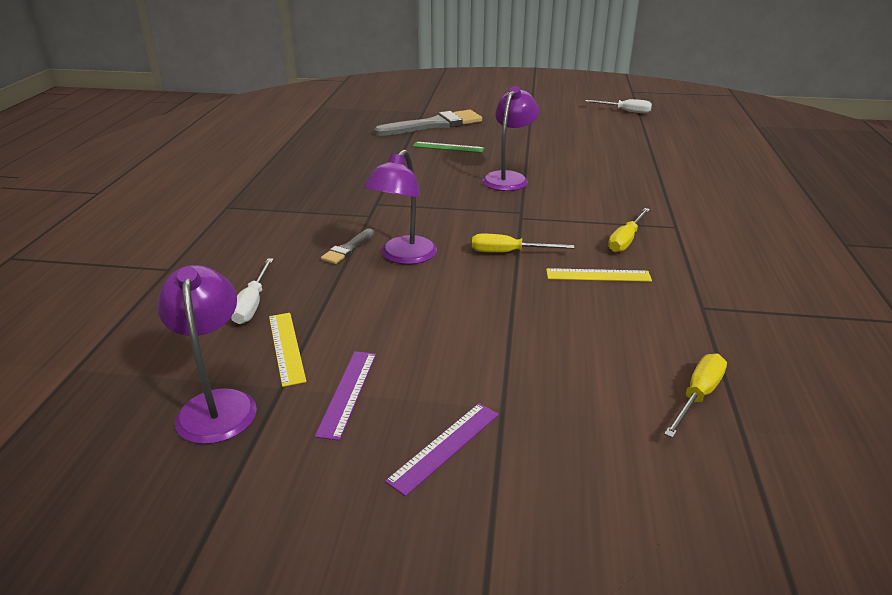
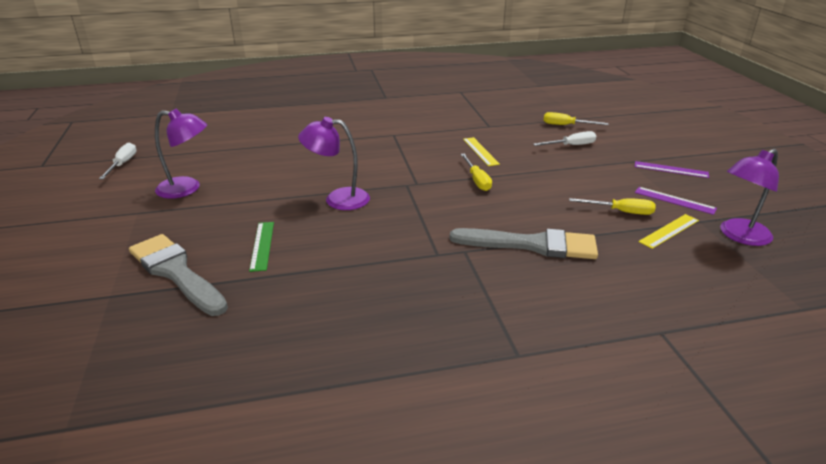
camera: 110 degrees left, 0 degrees up
white screwdriver [231,258,274,324] -> white screwdriver moved to [533,131,596,146]
purple ruler [315,351,376,441] -> purple ruler turned 45 degrees clockwise [635,187,717,215]
grey brush [321,229,374,264] -> grey brush [449,228,598,259], size x2.17
purple lamp [363,149,437,264] -> purple lamp moved to [155,109,207,199]
yellow screwdriver [608,208,650,253] -> yellow screwdriver moved to [569,198,656,215]

